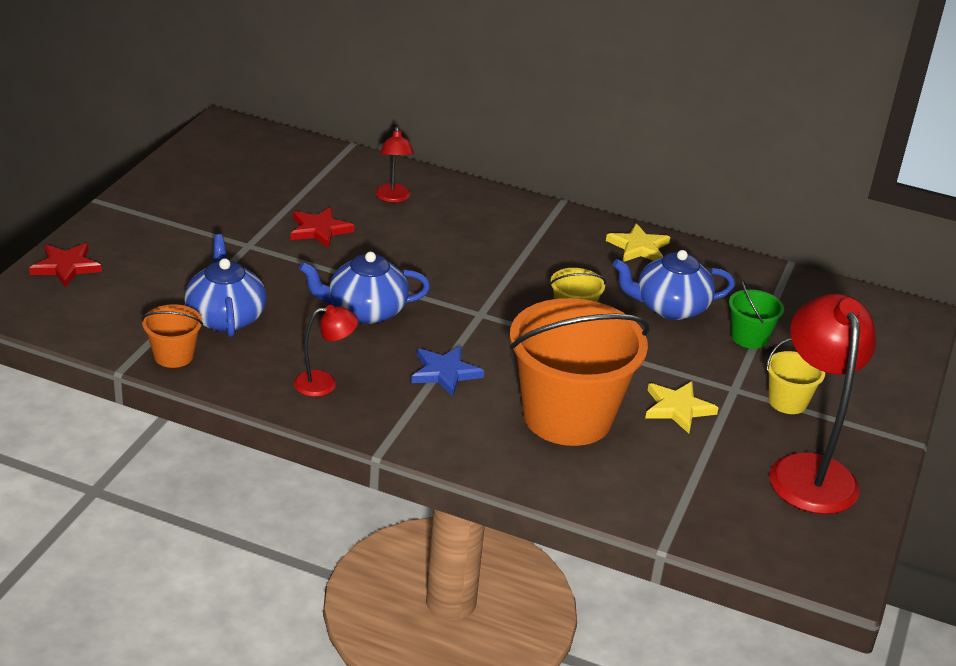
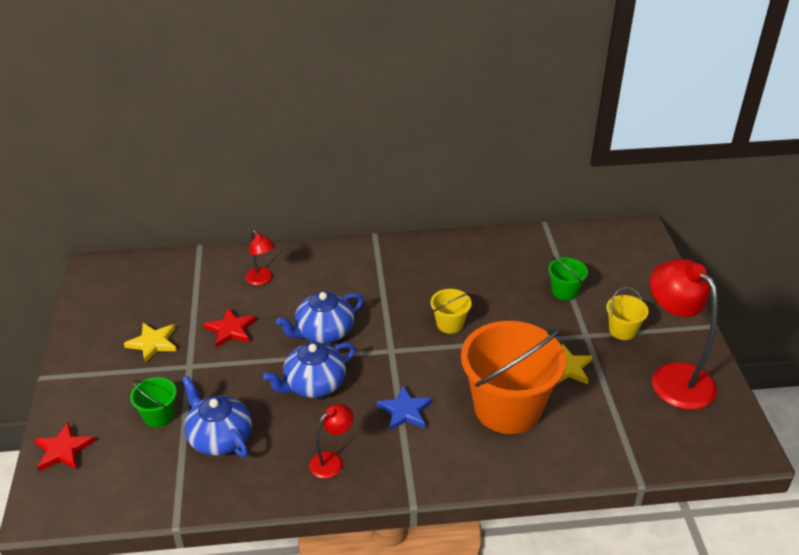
camera: 25 degrees left, 5 degrees up
orange bucket [141,304,203,368] -> none
yellow star [606,223,670,262] -> yellow star moved to [124,323,177,363]
blue teapot [613,250,735,320] -> blue teapot moved to [276,291,364,343]
none -> green bucket [130,377,177,428]

